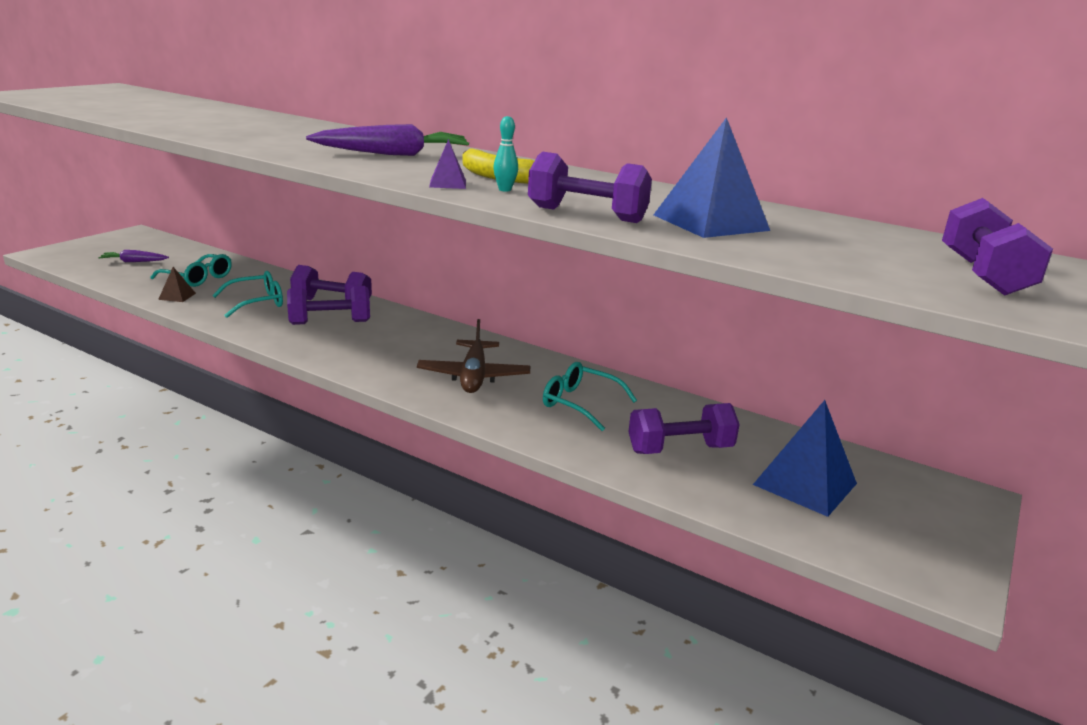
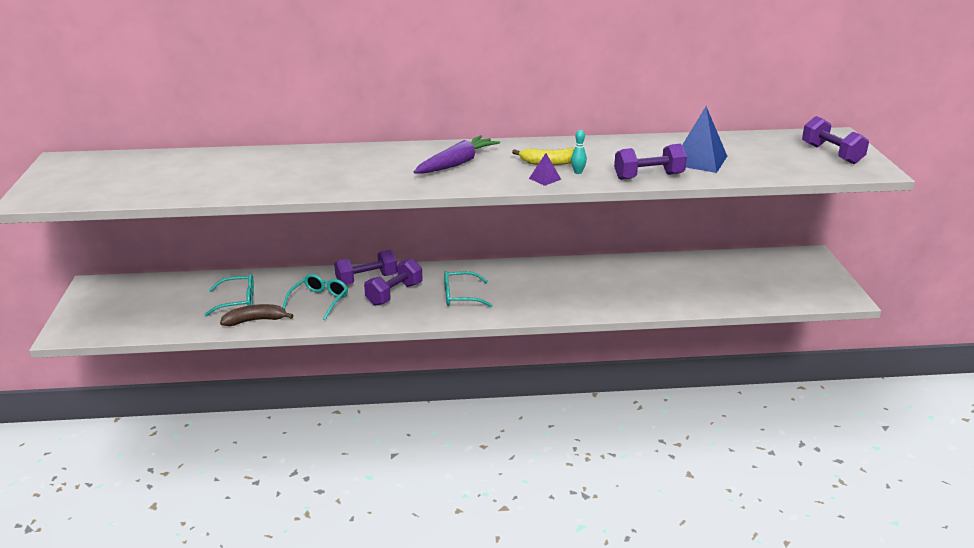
camera: 35 degrees left, 5 degrees up
purple carrot [98,250,169,262] -> none
brown pyramid [158,267,196,302] -> brown banana [220,304,294,326]
brown plane [417,319,530,393] -> none
turquoise glasses [543,362,637,431] -> turquoise glasses moved to [444,271,493,307]
purple dumbbell [628,403,740,454] -> none
blue pyramid [753,400,857,517] -> none

